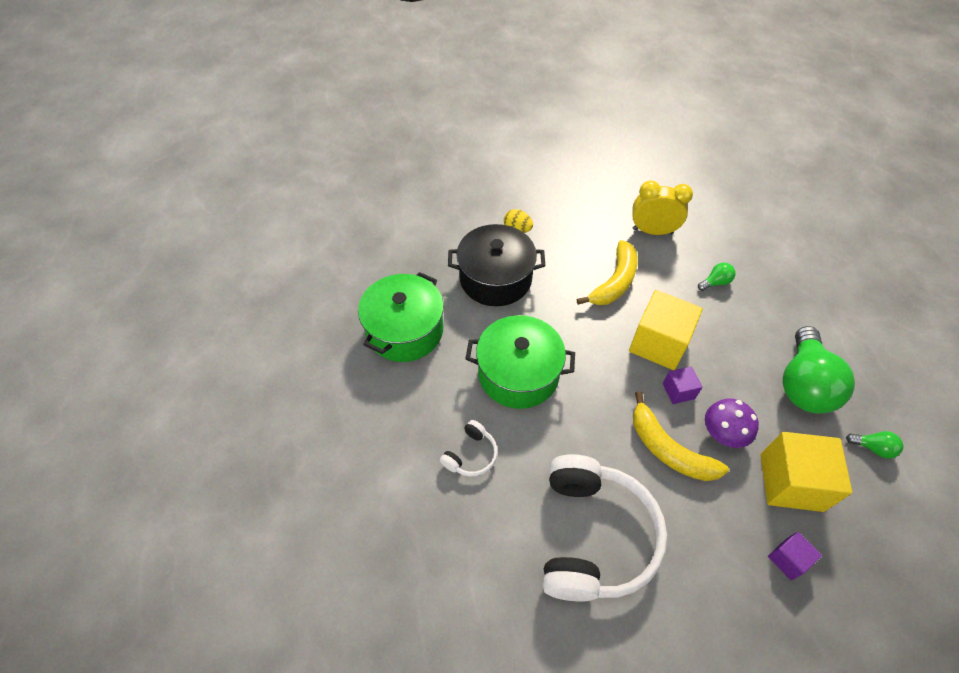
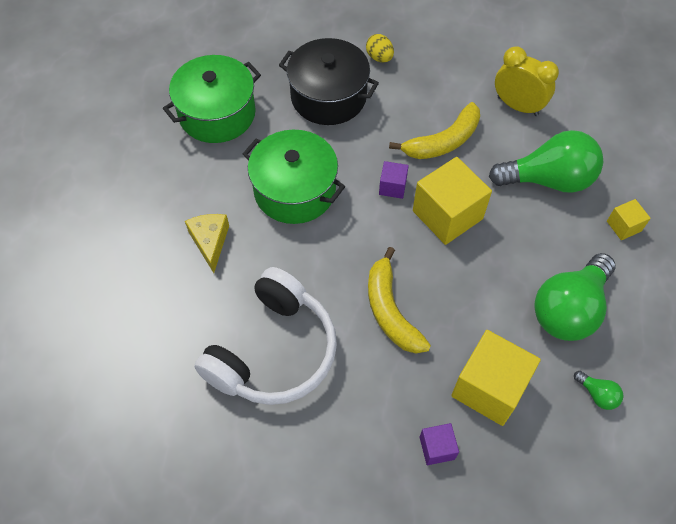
camera: 25 degrees right, 5 degrees up
white headphones [440,420,498,477] -> yellow cheese [185,214,229,273]
purple cube [663,366,702,404] -> purple cube moved to [379,161,409,199]
green light bulb [698,262,736,291] -> green light bulb [489,130,603,193], size x2.41
purple mushroom [705,398,759,448] -> none
none -> yellow cube [607,199,651,240]

